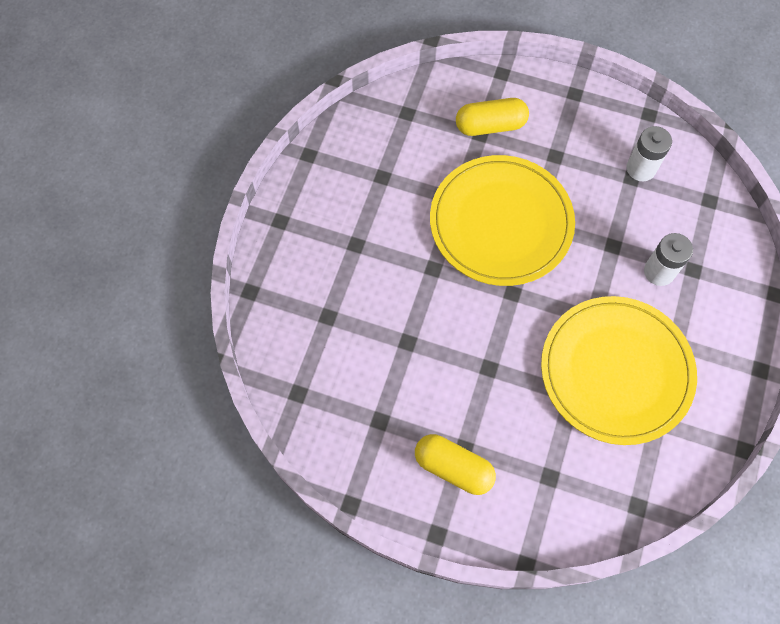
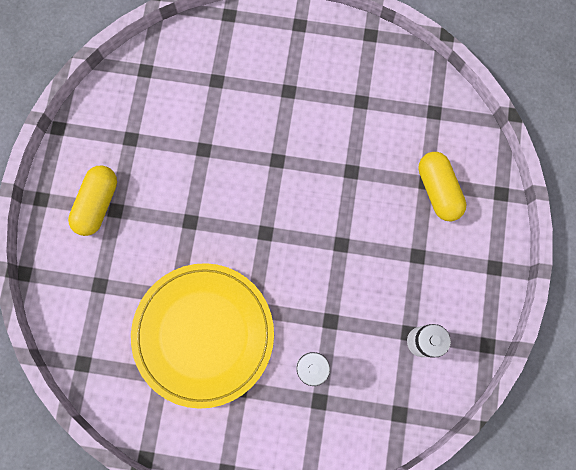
camera: 80 degrees right, 10 degrees up
yellow plate [430,155,575,286] -> none

